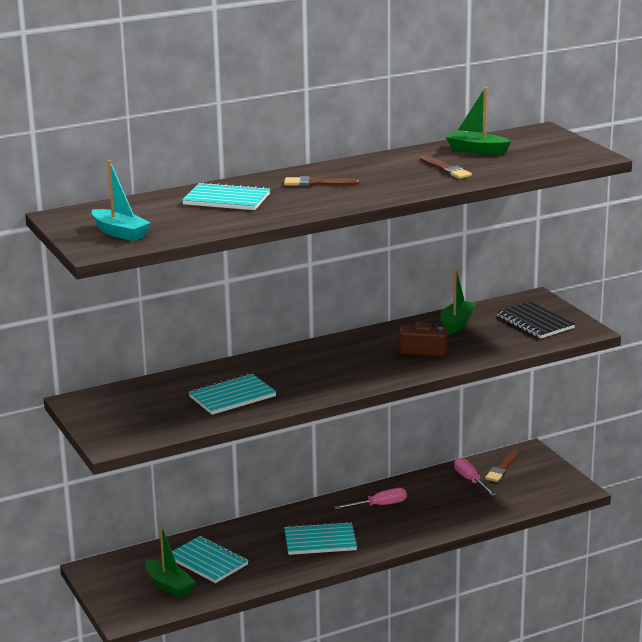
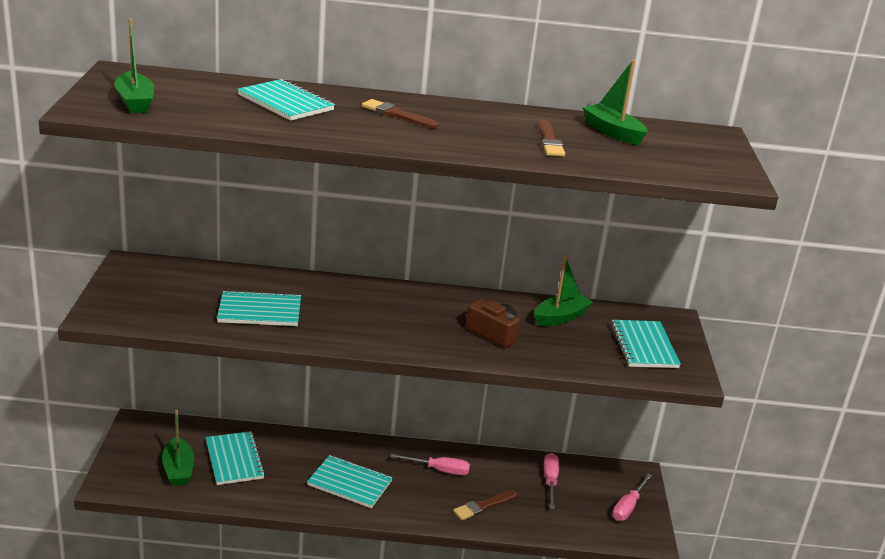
camera: 25 degrees right, 5 degrees up
turquoise boat [91,160,151,241] -> green boat [114,19,154,113]
brown brush [485,450,518,482] -> brown brush moved to [453,490,517,520]
black notebook [497,302,575,339] -> turquoise notebook [611,320,681,368]
none -> pink screwdriver [612,474,652,521]

